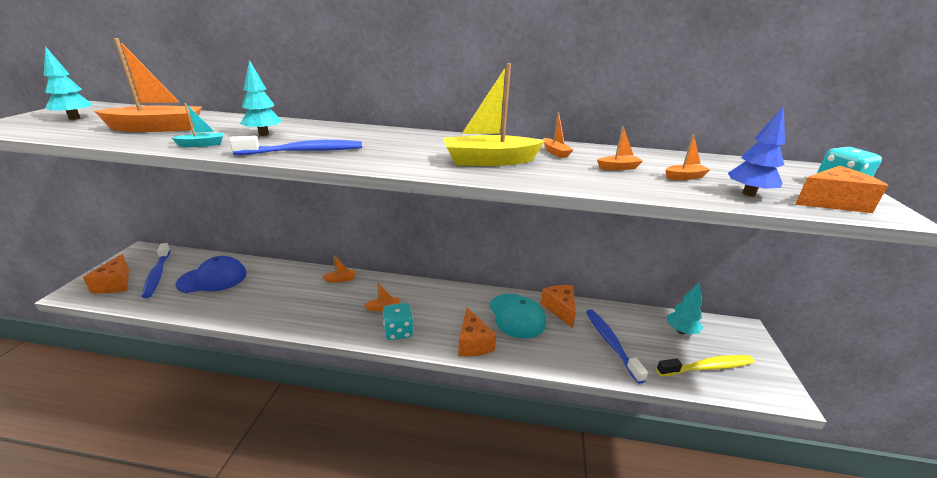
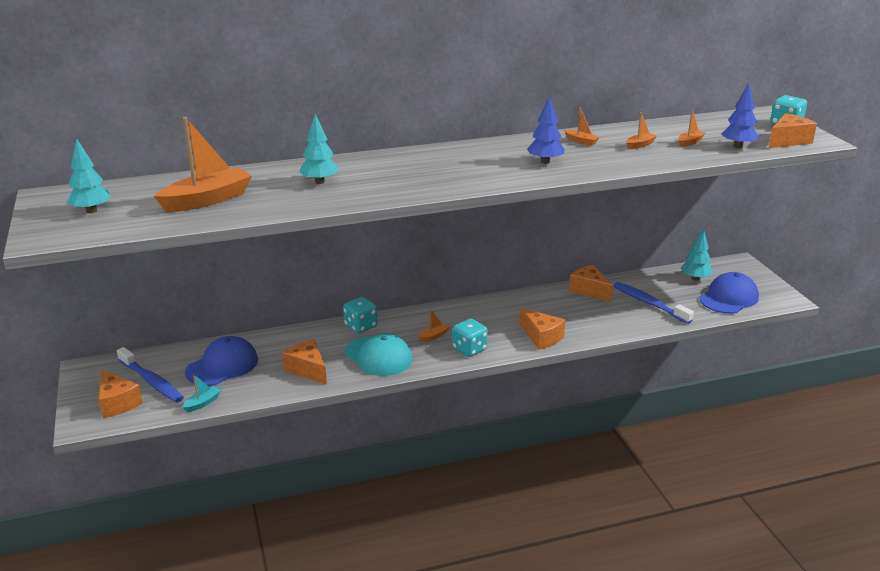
camera: 25 degrees left, 0 degrees up
turquoise boat [172,103,224,147] -> turquoise boat moved to [182,374,221,412]
blue toothbrush [229,136,362,155] -> none
orange boat [322,255,355,283] -> turquoise dice [343,297,377,333]
yellow boat [443,63,545,166] -> blue tree [527,96,565,164]
turquoise cap [489,294,546,339] -> turquoise cap moved to [344,334,412,376]
yellow toothbrush [656,355,755,376] -> blue cap [699,272,759,314]
none -> orange cheese [282,339,327,385]

